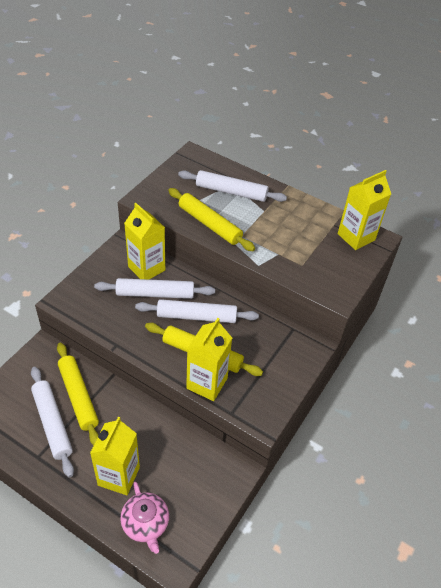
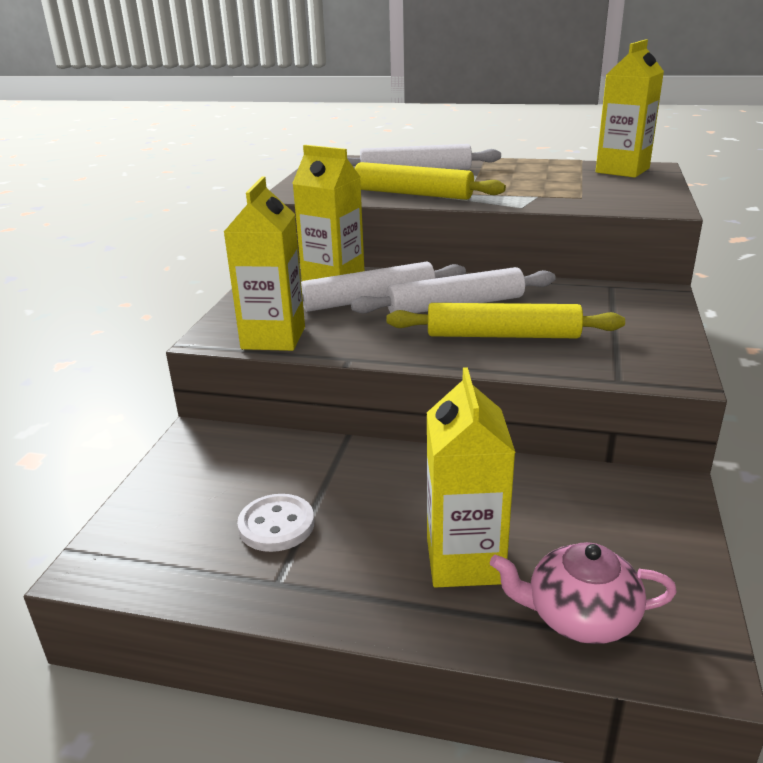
camera: 15 degrees left, 20 degrees down
white rolling pin [31,367,74,478] -> white button [237,494,314,552]
yellow rolling pin [57,343,99,445] -> none
pink teapot [120,482,169,554] -> pink teapot turned 135 degrees clockwise [490,542,677,644]
yellow carton [186,318,232,401] -> yellow carton moved to [224,177,305,351]

